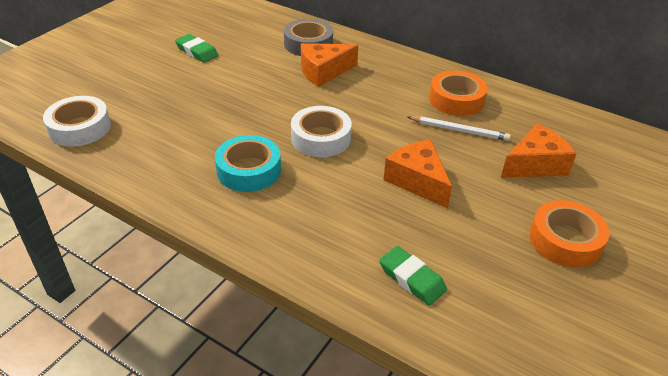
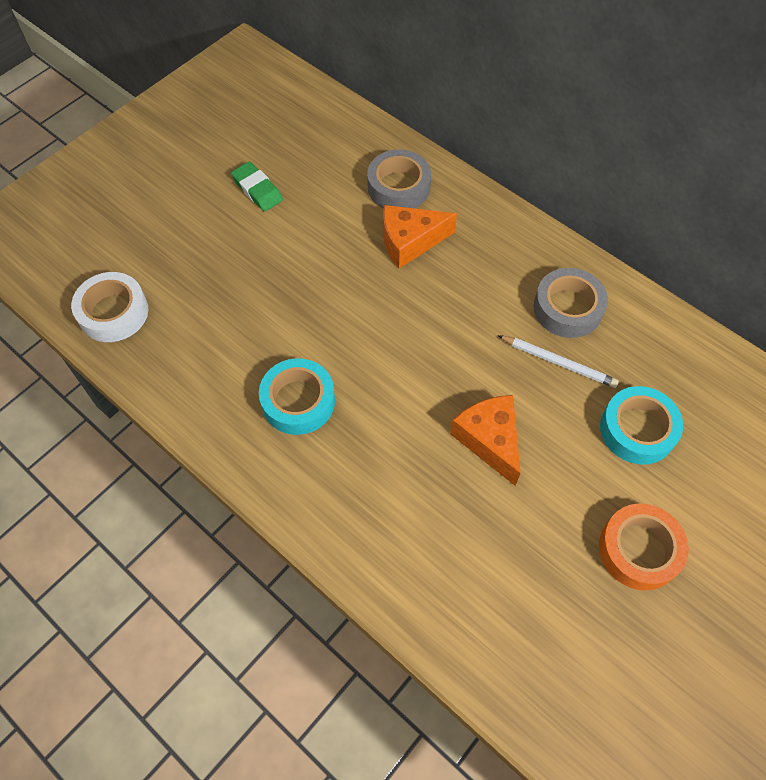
camera: 10 degrees right, 20 degrees up
white tape [291,106,352,157] -> none
green eraser [379,246,447,305] -> none
orange tape [429,71,487,116] -> grey tape [533,268,608,338]
orange cheese [501,123,576,178] -> turquoise tape [600,386,683,465]

